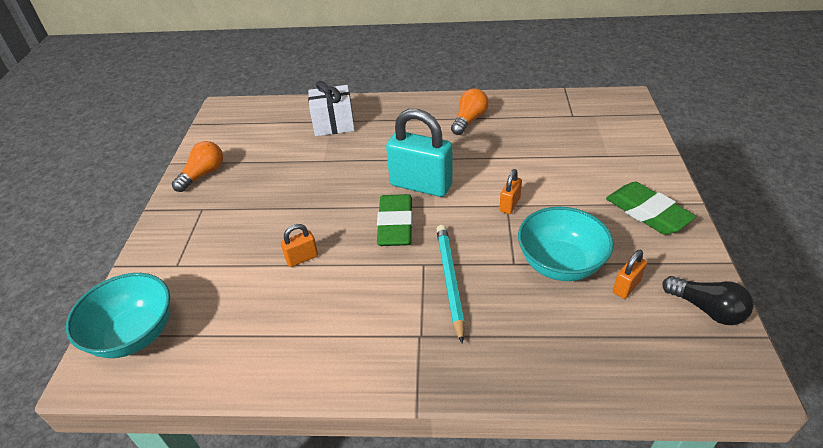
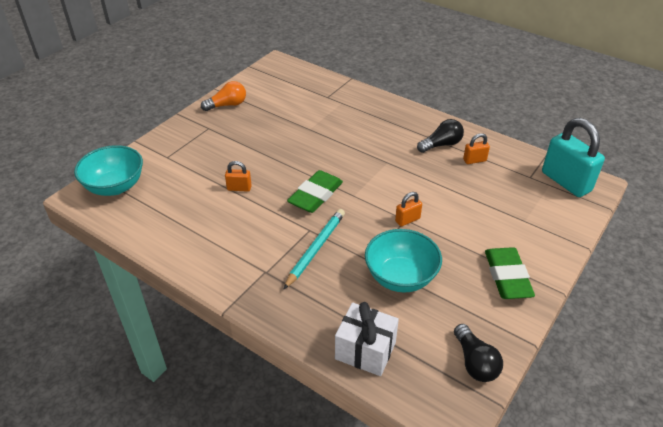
camera: 30 degrees right, 0 degrees up
white gift [308,81,355,136] -> white gift moved to [335,302,399,376]
turquoise padlock [386,109,453,197] -> turquoise padlock moved to [542,118,605,197]
orange light bulb [451,89,489,135] -> black light bulb [417,119,464,153]
orange padlock [613,250,647,299] -> orange padlock moved to [463,133,490,164]

